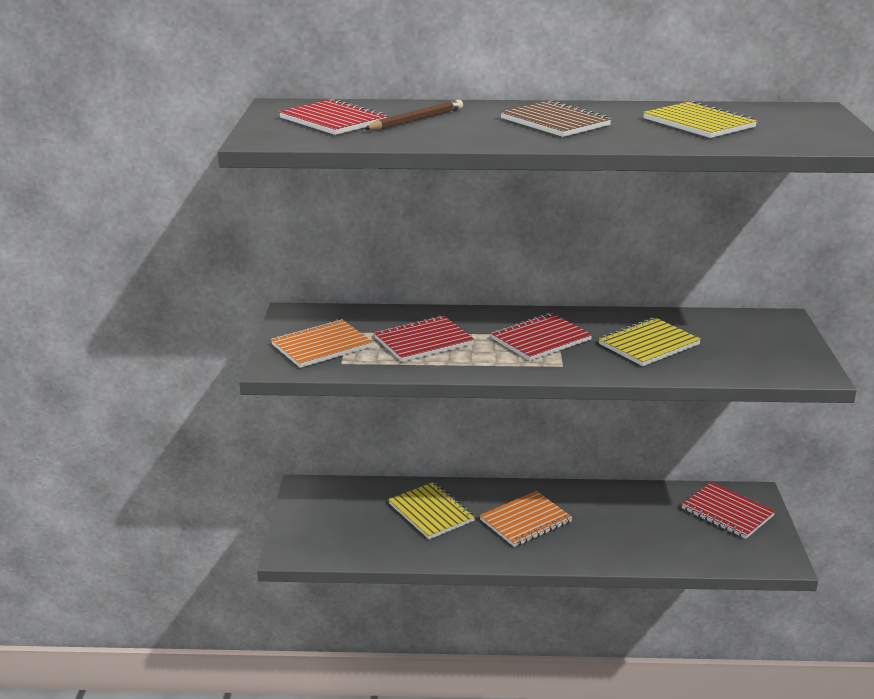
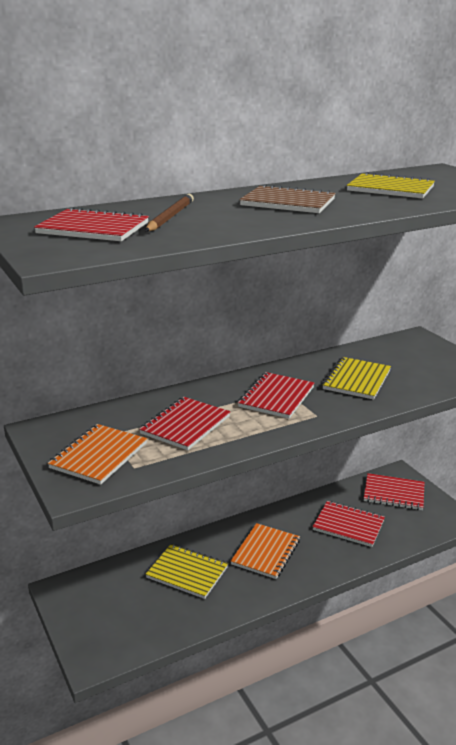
camera: 30 degrees left, 0 degrees up
none -> red notebook [313,501,385,547]

